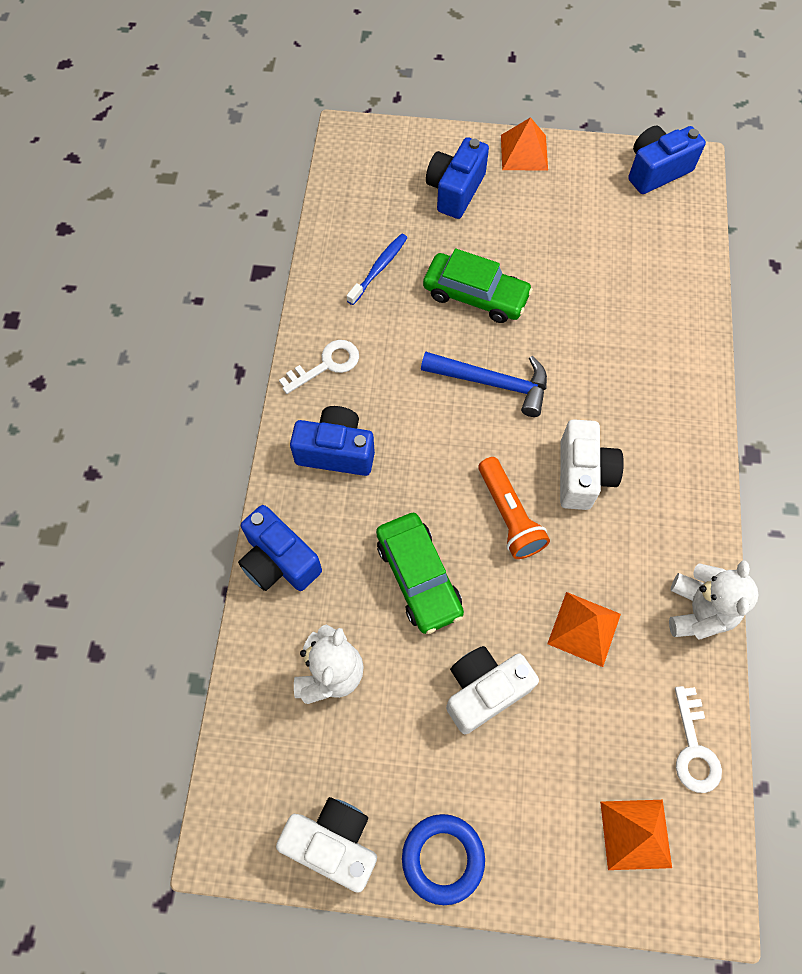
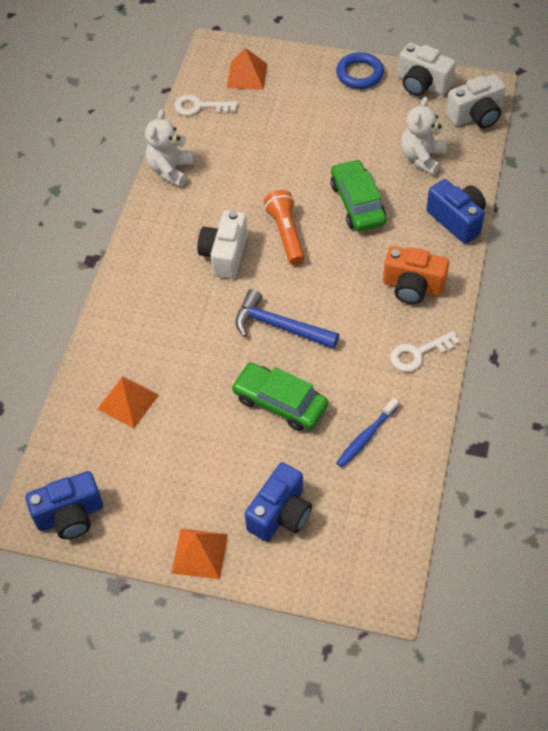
camera: 170 degrees left, 10 degrees down
blue camera [290,406,375,476] -> orange camera [383,246,449,304]
white camera [446,646,539,734] -> white camera moved to [446,74,506,128]
orange pyramid [547,592,621,667] -> orange pyramid moved to [98,376,159,428]
white key [675,686,722,793] -> white key turned 90 degrees counterclockwise [174,95,237,115]

